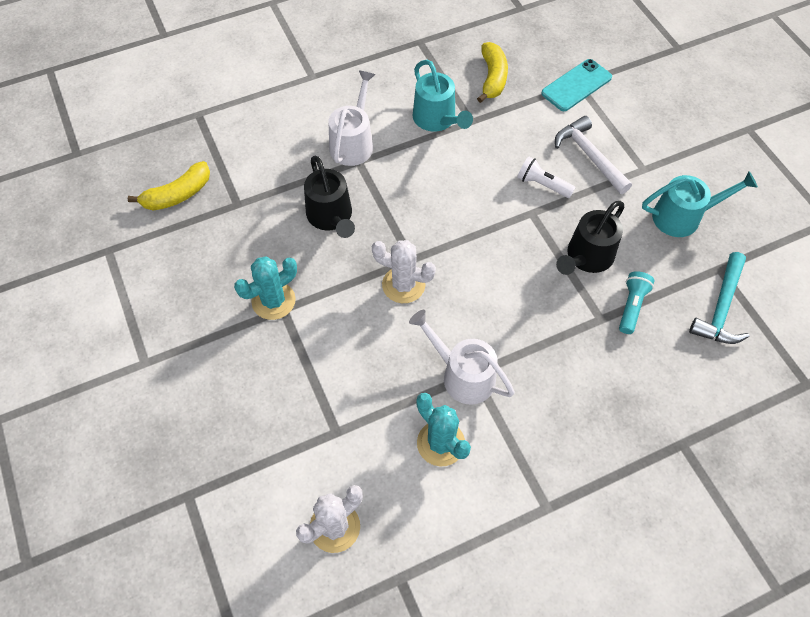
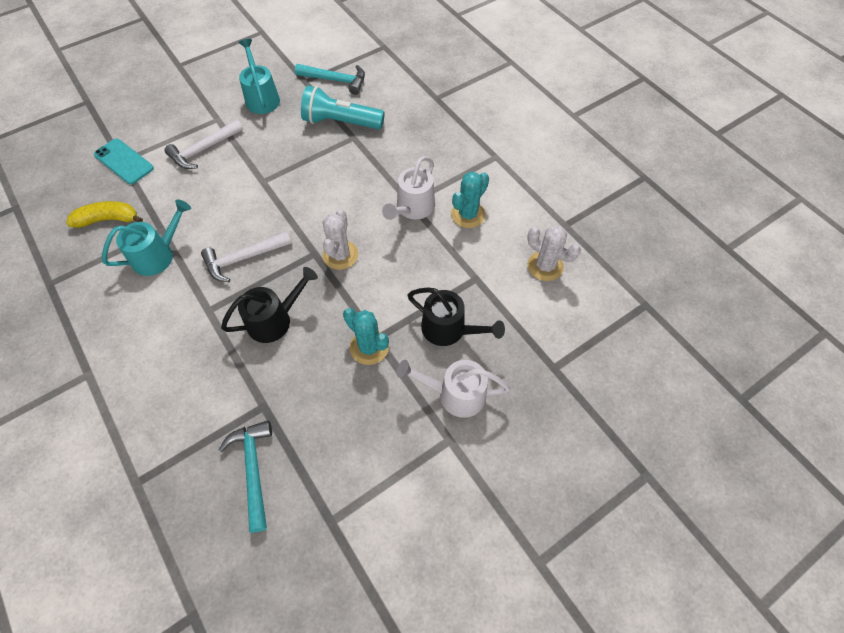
camera: 100 degrees left, 0 degrees up
yellow banana [127,161,210,210] -> turquoise hammer [219,420,272,533]
white watering can [329,70,375,166] -> white watering can moved to [396,360,510,418]
white flashlight [517,156,576,198] -> none
black watering can [556,201,624,275] -> black watering can moved to [408,287,505,346]
turquoise flashlight [619,271,655,334] -> turquoise flashlight [301,86,385,129], size x1.82
none -> white hammer [201,231,292,282]

